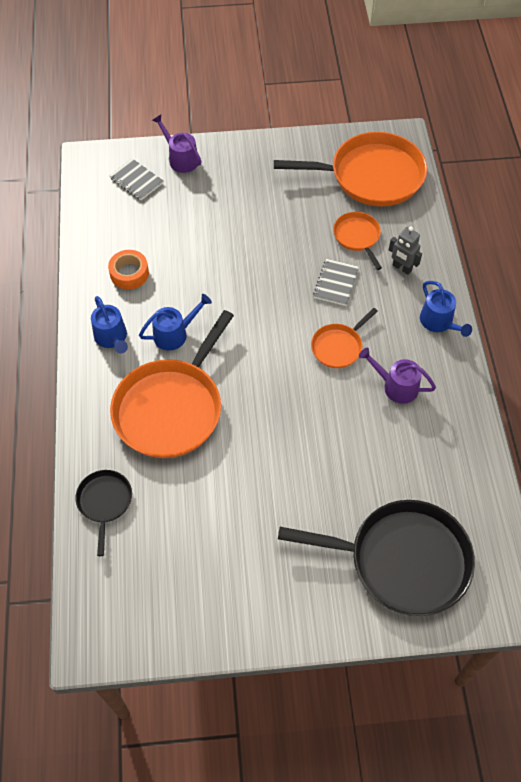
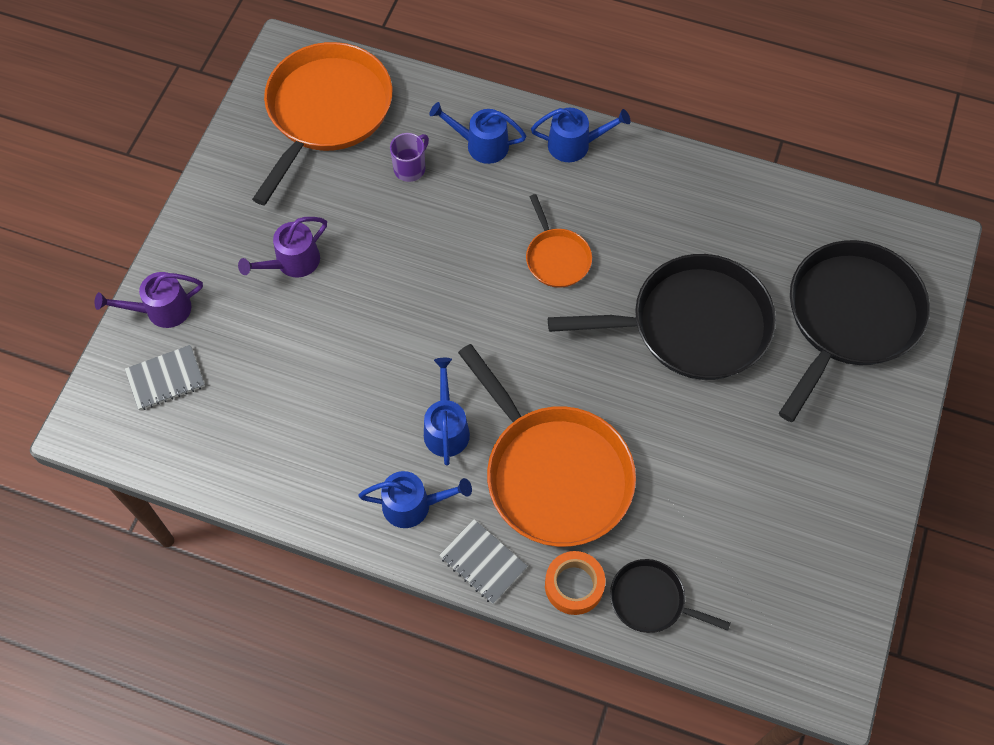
camera: 65 degrees left, 5 degrees up
orange tape [108,250,149,289] -> orange tape moved to [545,551,605,615]
grey notebook [313,259,359,306] -> grey notebook moved to [439,519,528,604]
orange pan [333,212,382,270] -> purple mug [390,133,429,182]
purple watering can [359,348,436,404] -> purple watering can moved to [238,217,327,278]
grey robot [389,226,422,275] -> blue watering can [429,102,526,164]
none -> black pan [548,254,776,380]

